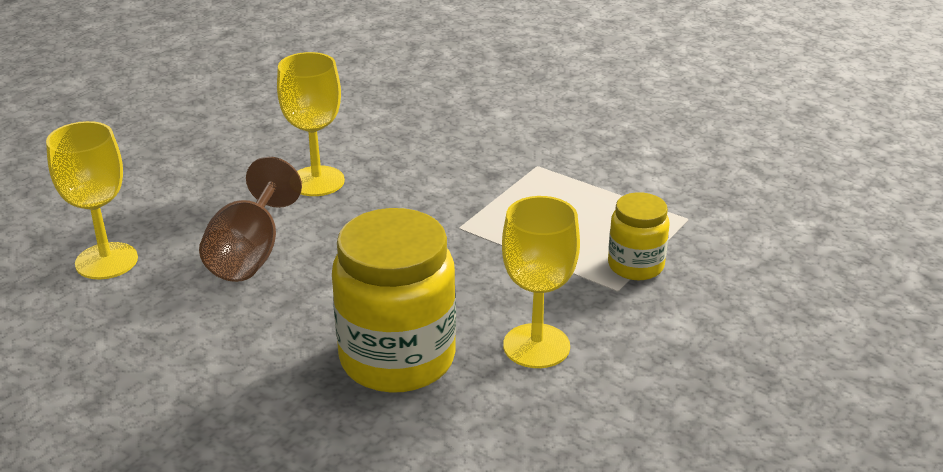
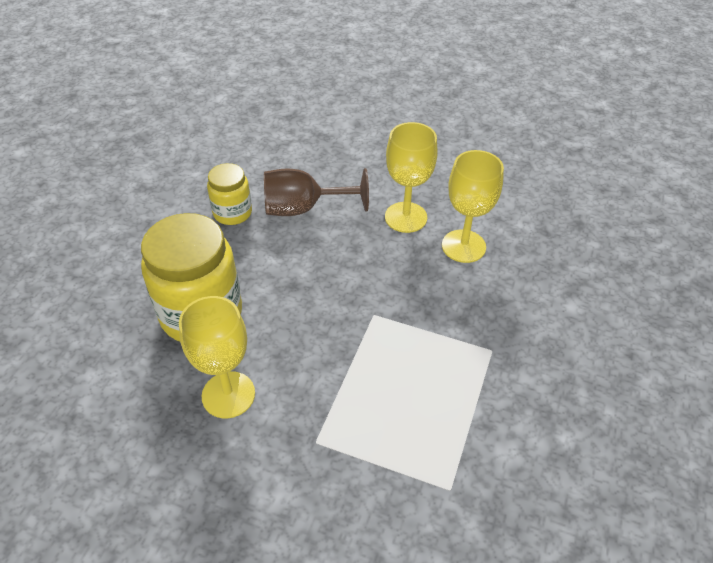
camera: 75 degrees right, 15 degrees up
yellow goblet [46,121,138,279] -> yellow goblet moved to [442,150,504,263]
yellow jar [608,192,670,280] -> yellow jar moved to [207,163,252,225]

